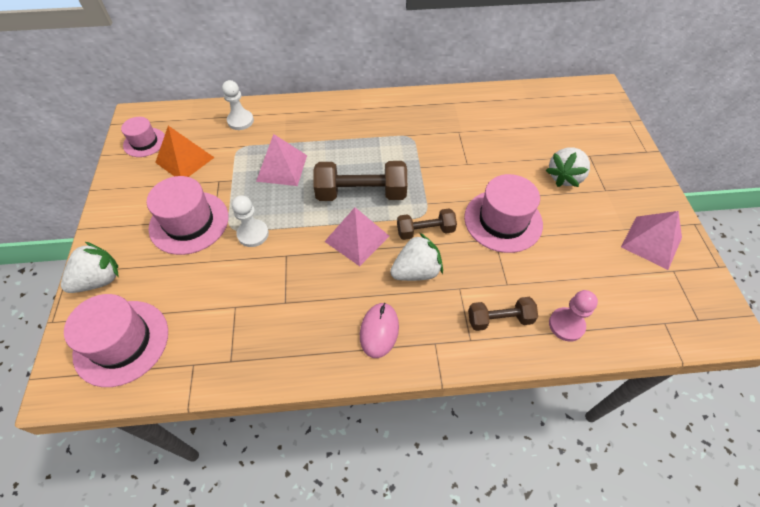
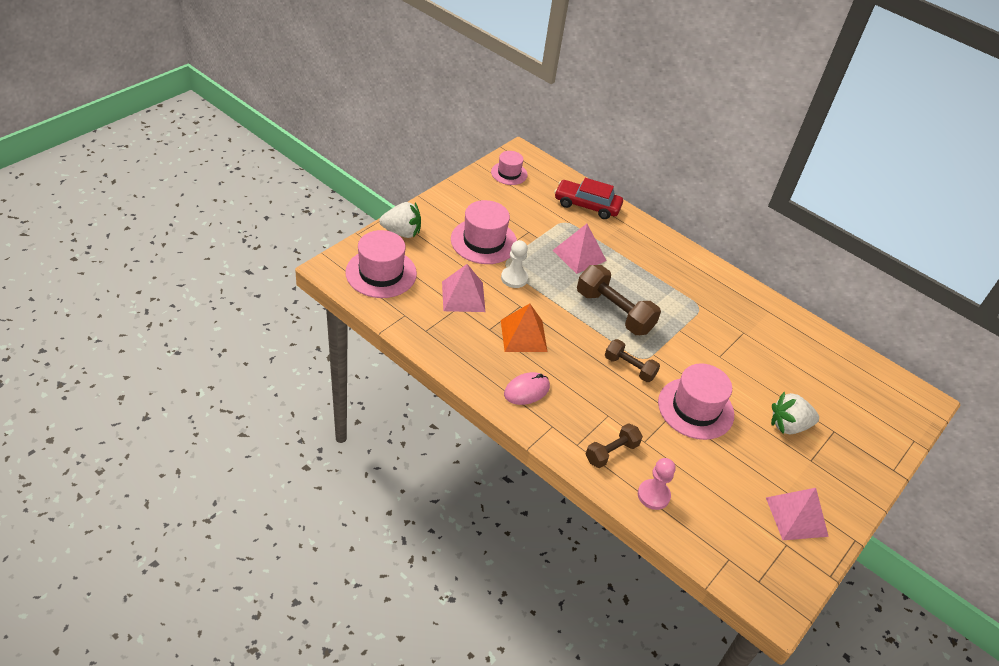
camera: 40 degrees right, 10 degrees down
orange pyramid [155,126,215,177] -> orange pyramid moved to [501,304,548,352]
white pawn [222,80,254,130] -> red car [554,178,623,219]
pink pyramid [324,207,389,266] -> pink pyramid moved to [442,264,485,312]
white strawberry [390,233,443,281] -> none
brown dumbbell [468,297,538,331] -> brown dumbbell turned 75 degrees counterclockwise [585,423,643,468]

